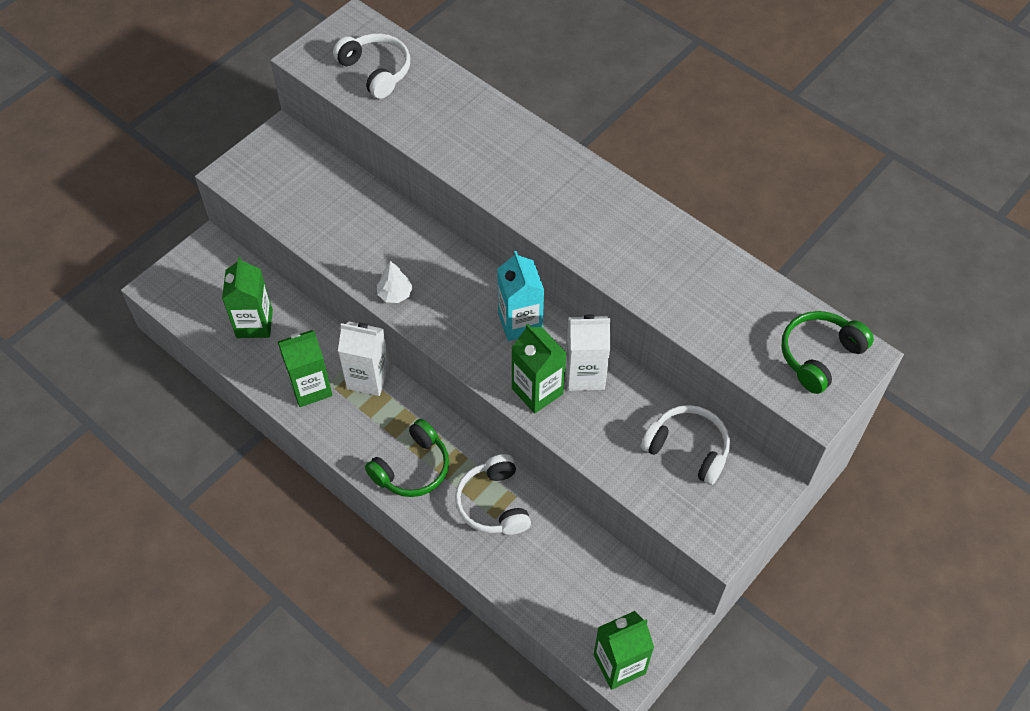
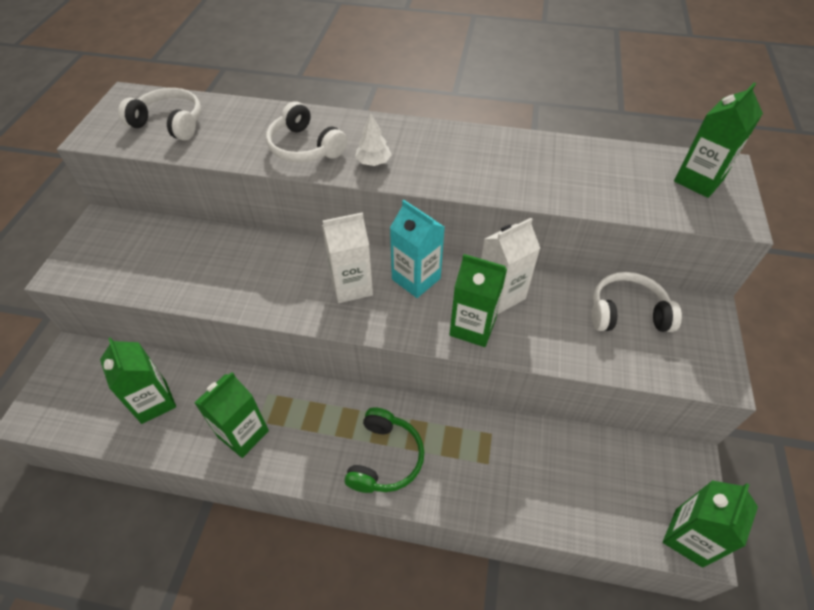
camera: 30 degrees left, 5 degrees down
white carton [338,322,390,396] -> white carton moved to [322,212,373,303]
white tree [377,261,413,303] -> white tree moved to [355,113,392,166]
white headphones [455,454,531,535] -> white headphones moved to [266,102,347,162]
green headphones [781,311,874,394] -> green carton [674,82,763,198]

